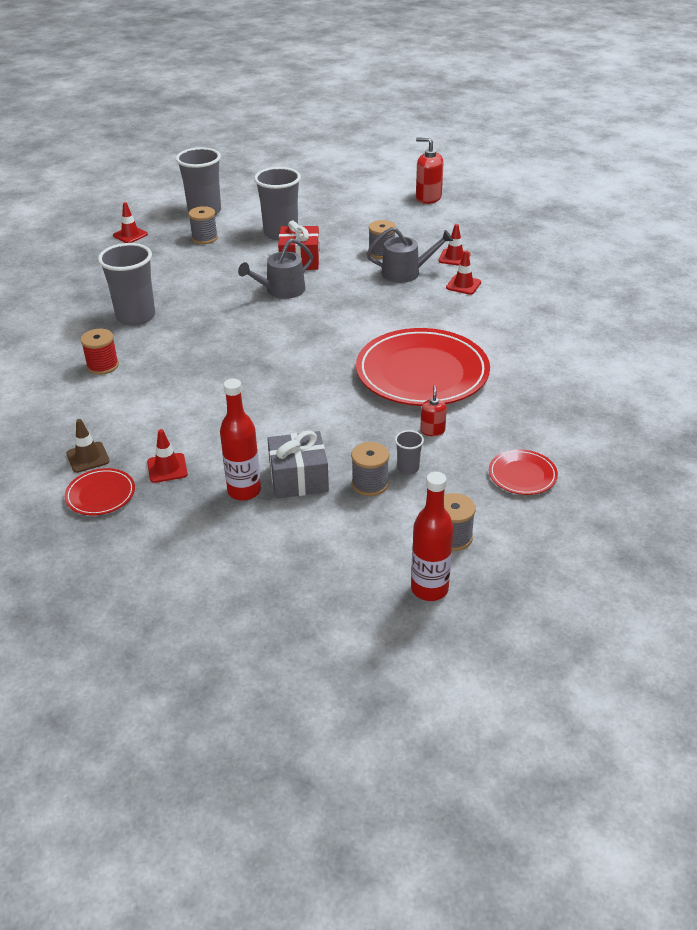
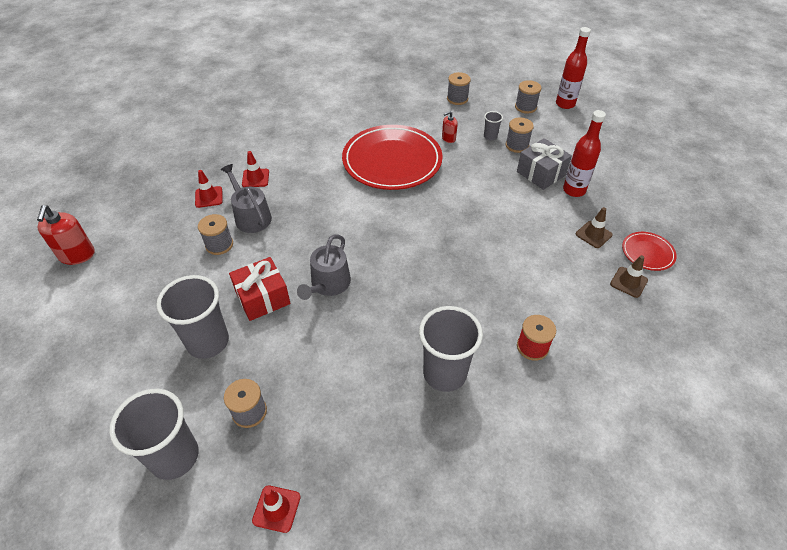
camera: 120 degrees left, 10 degrees up
red traffic cone [147,429,188,483] -> brown traffic cone [576,207,613,248]
grey watering can [238,238,313,299] -> grey watering can turned 90 degrees clockwise [297,235,351,300]
red plate [489,449,558,495] -> grey spool [447,72,471,105]

